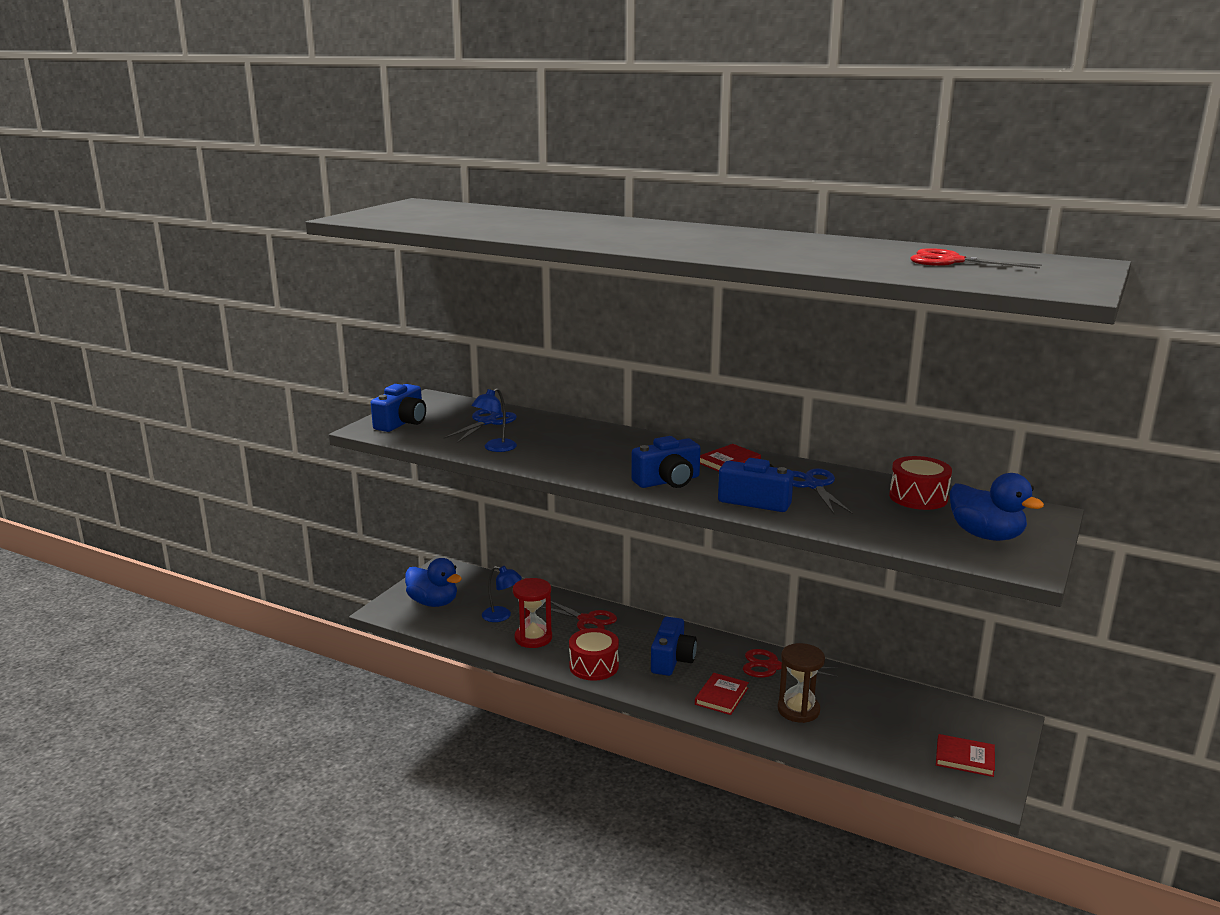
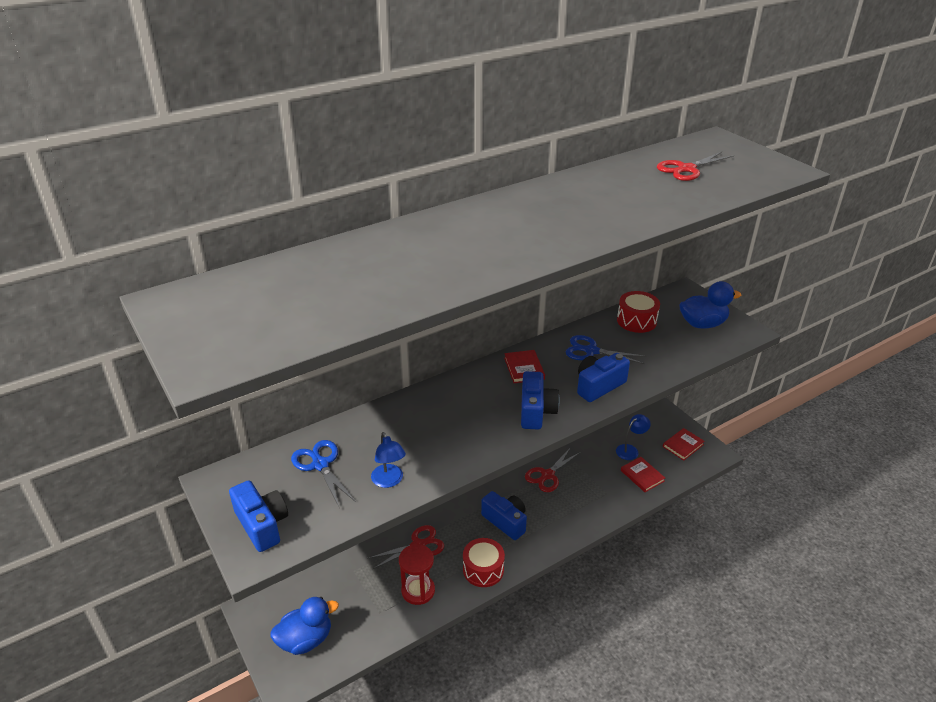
camera: 60 degrees left, 15 degrees up
blue lamp [482,566,522,622] -> blue lamp moved to [616,414,651,460]
red book [695,673,749,715] -> red book moved to [621,457,665,492]
brown hourglass [777,643,825,723] -> none

